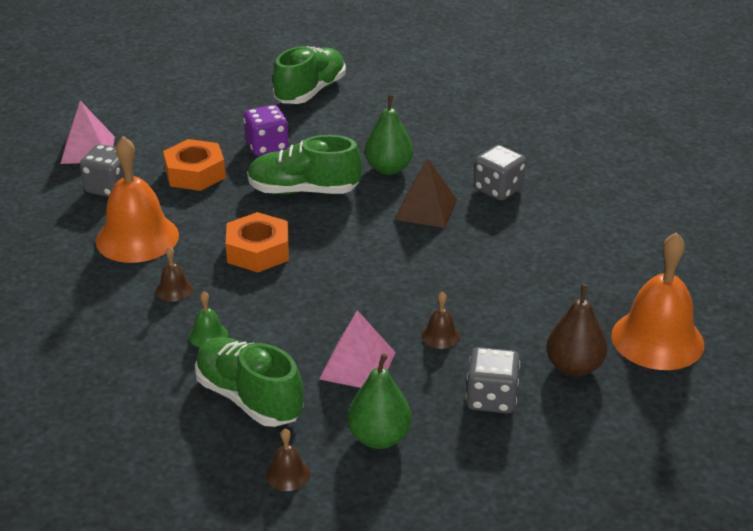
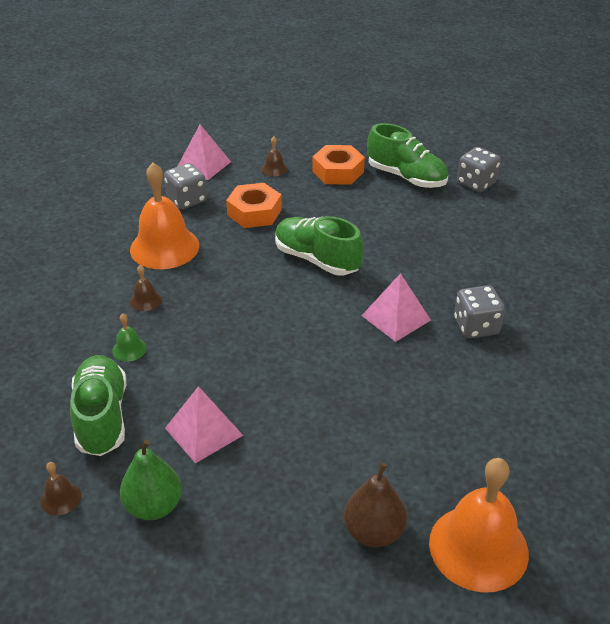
camera: 35 degrees right, 5 degrees up
orange nut [226,212,289,272] -> orange nut moved to [312,145,365,185]
purple dice [243,105,289,156] -> none
green shoe [273,46,346,104] -> green shoe turned 60 degrees clockwise [367,123,448,188]
green pear [365,95,413,175] -> none
brown pyramid [395,158,457,228] -> pink pyramid [362,273,431,342]
brown bell [421,292,460,349] -> brown bell moved to [261,136,288,177]
grey dice [466,347,520,413] -> grey dice moved to [457,147,501,192]

